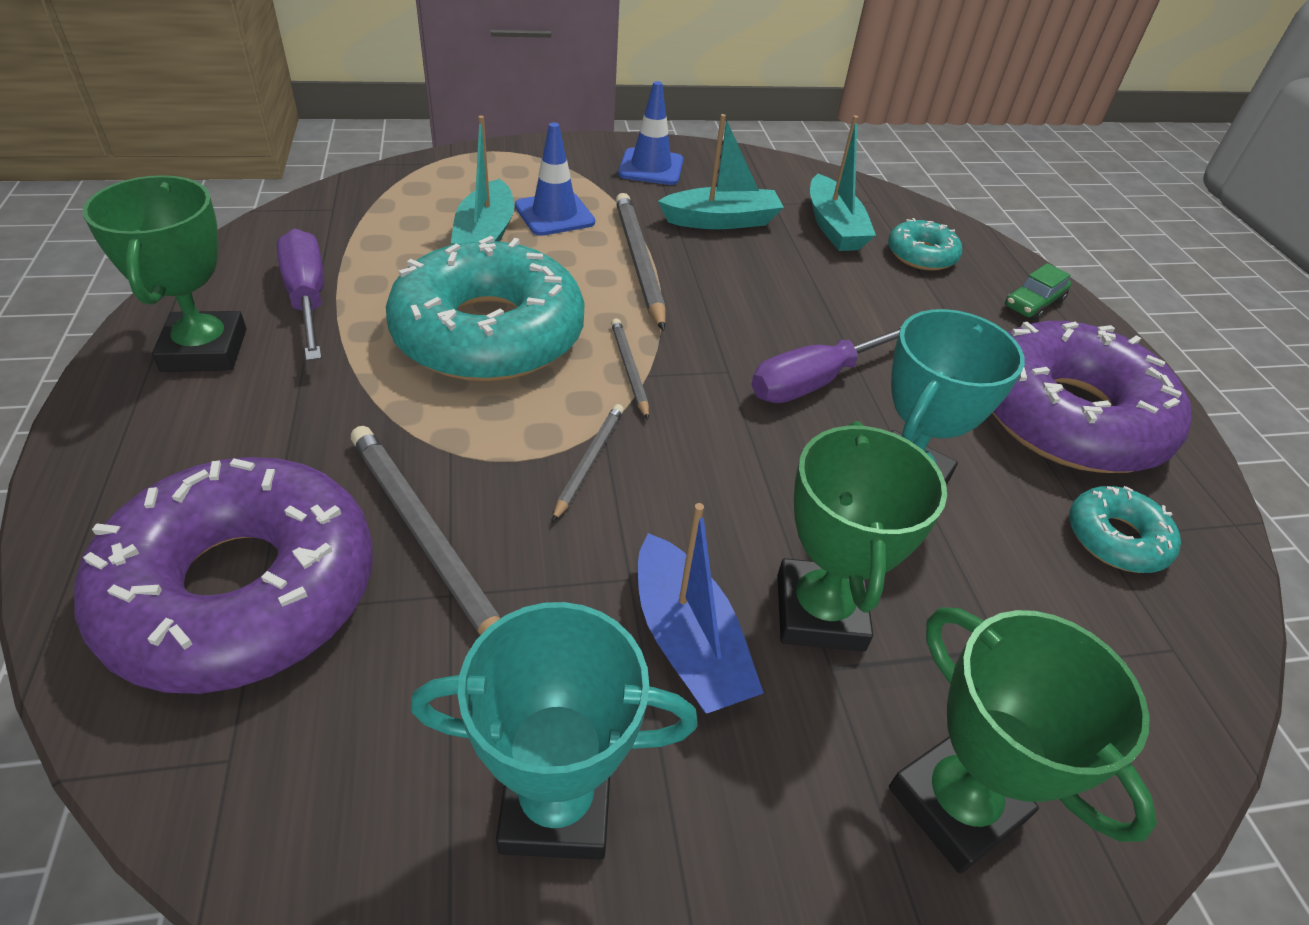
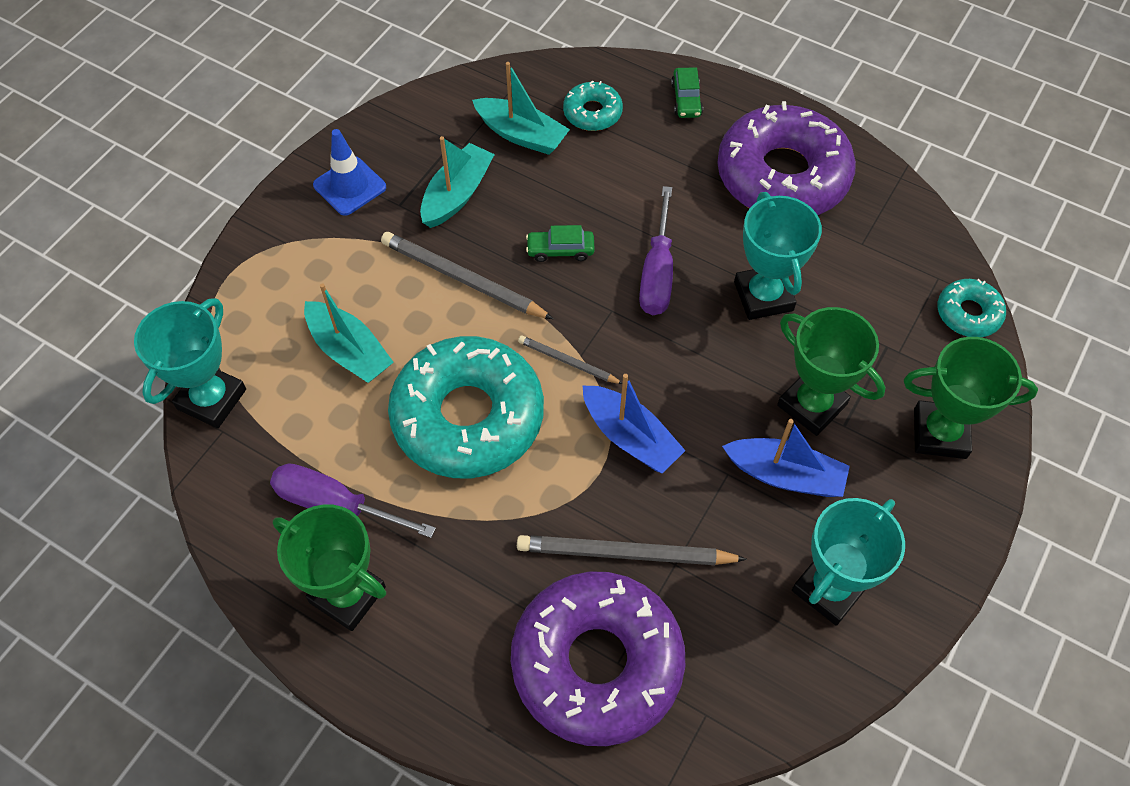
camera: 45 degrees left, 15 degrees up
blue traffic cone [515,122,595,236] -> none
grey pencil [552,404,624,522] -> blue boat [582,374,686,473]
turquoise donut [1069,486,1181,573] -> turquoise donut moved to [938,279,1006,337]
none -> turquoise trophy [134,298,246,428]
none -> green car [526,225,595,262]

